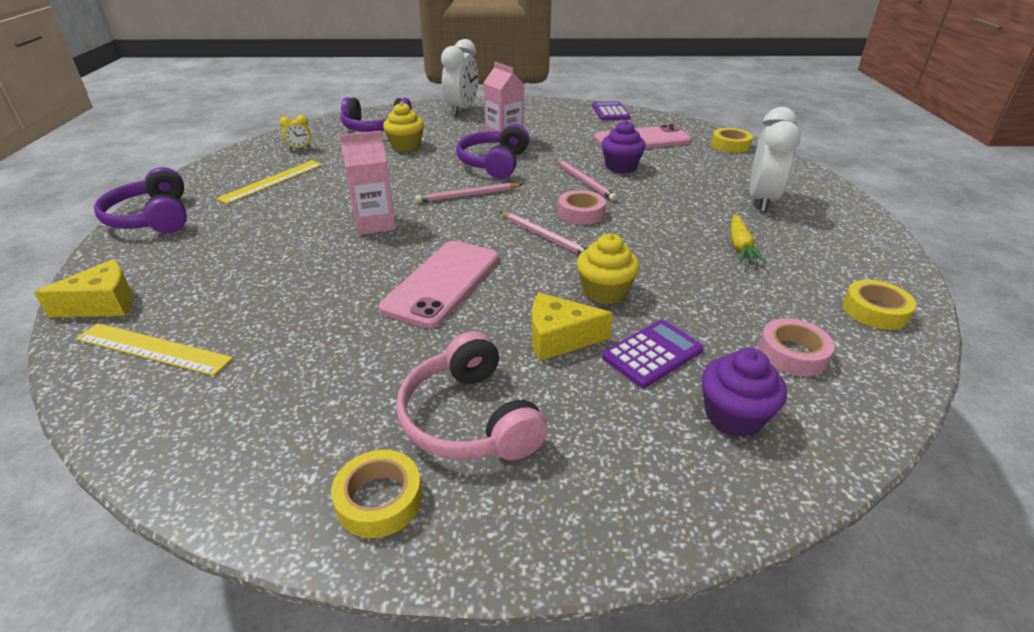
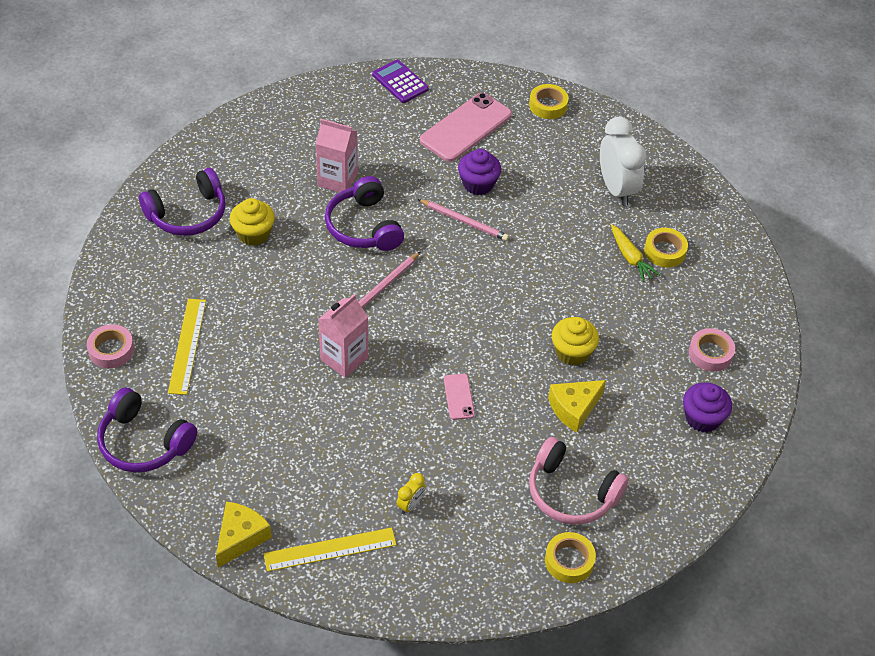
camera: 35 degrees left, 15 degrees up
yellow clock [279,115,311,150] -> yellow clock moved to [397,473,426,514]
pink phone [379,241,499,328] -> pink phone [444,374,475,420], size x0.47
white clock [441,39,478,116] -> none
pink pencil [500,212,587,255] -> none
pink tape [558,190,606,225] -> pink tape moved to [87,324,134,368]
purple calculator [602,320,704,388] -> none
yellow tape [843,280,916,330] -> yellow tape moved to [644,228,688,268]

